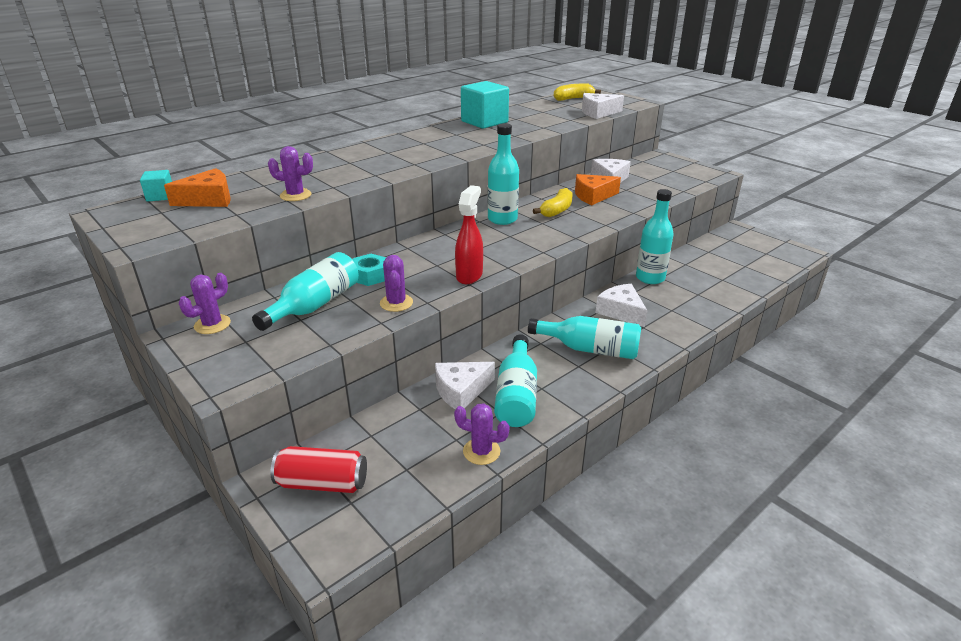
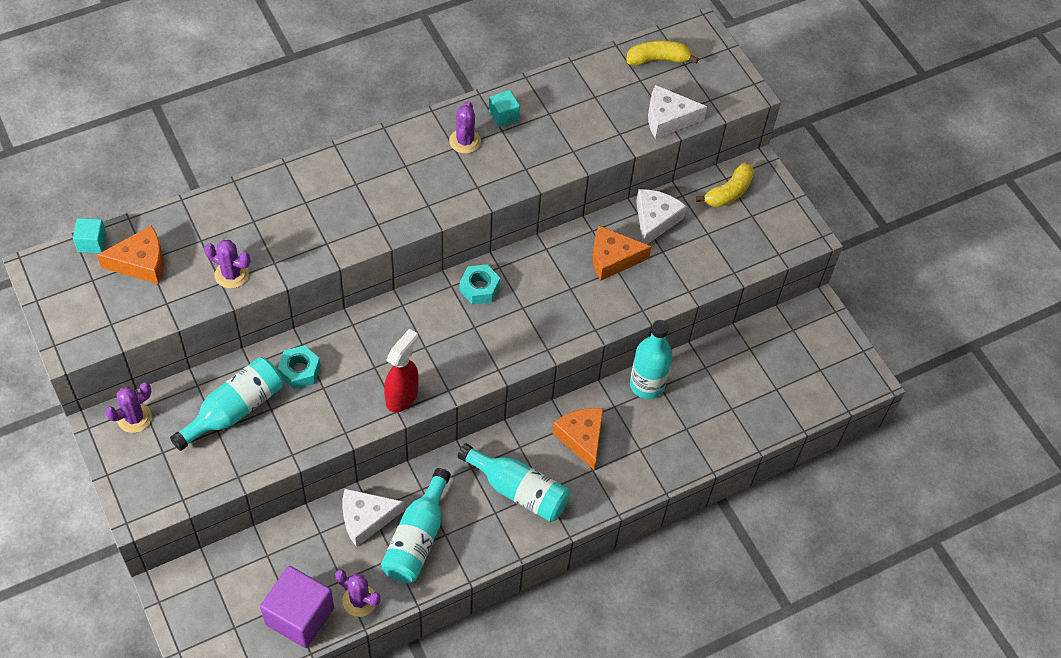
camera: 10 degrees right, 25 degrees up
red can [271,446,367,493] -> none
purple cactus [380,255,413,312] -> purple cactus moved to [449,101,481,154]
turquoise cube [461,81,509,129] -> turquoise cube [489,90,520,127], size x0.50
turquoise bottle [488,123,519,225] -> turquoise nut [460,264,500,305]
yellow banana [533,188,573,217] -> yellow banana moved to [696,162,754,207]
white cheese [596,284,648,327] -> orange cheese [552,408,603,470]
none -> purple cube [260,566,334,648]

